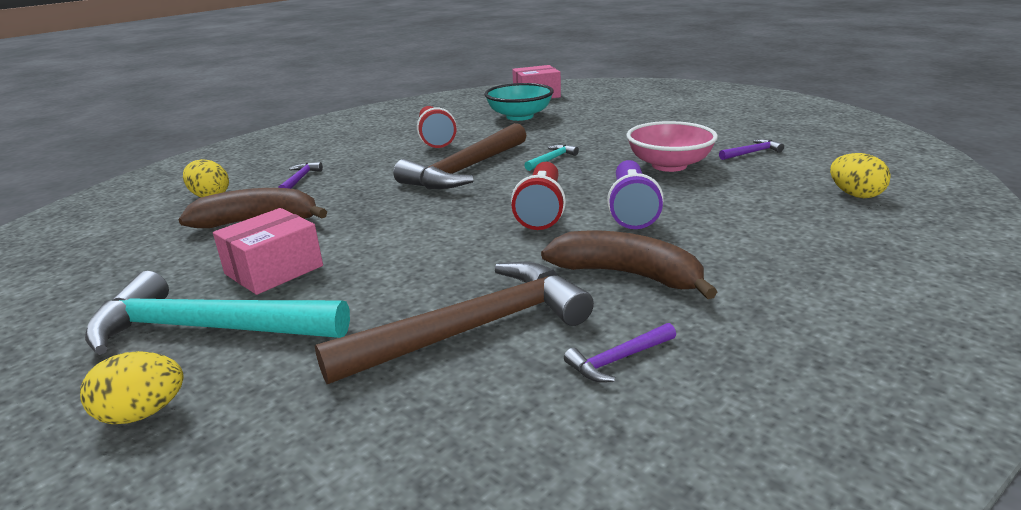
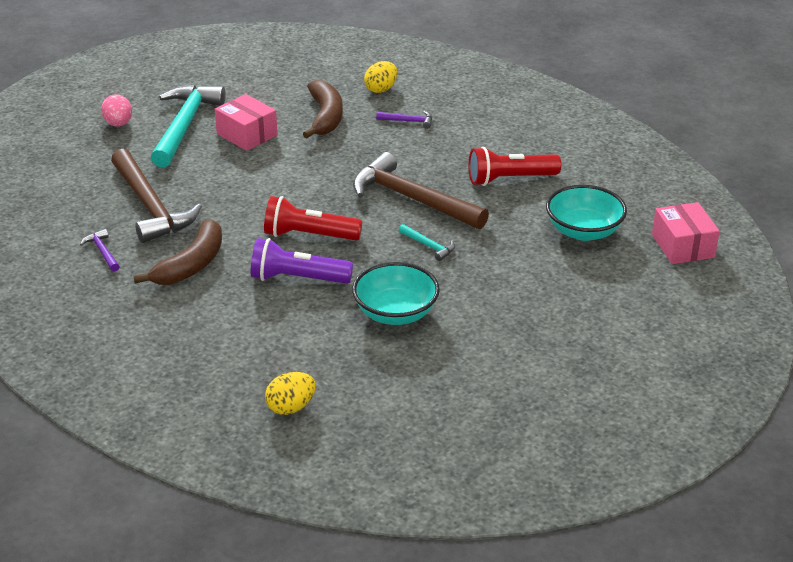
camera: 90 degrees right, 10 degrees up
yellow egg [80,351,184,424] -> pink egg [101,94,132,127]
pink bowl [626,121,718,172] -> turquoise bowl [352,262,440,325]
purple hammer [719,139,784,160] -> none

